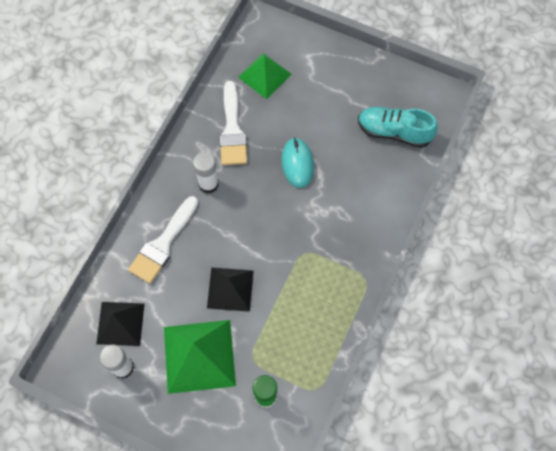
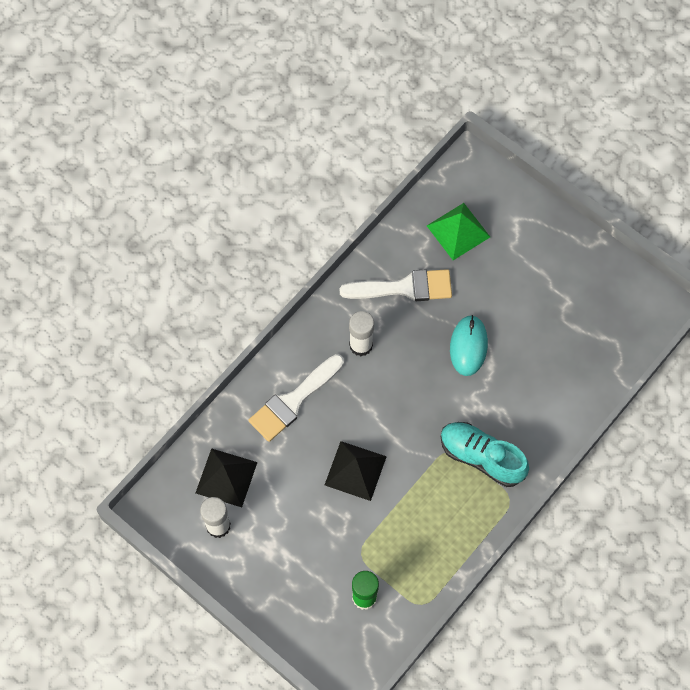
camera: 15 degrees right, 0 degrees up
green pyramid [164,320,236,394] -> none
white brush [219,81,247,165] -> white brush turned 105 degrees counterclockwise [340,269,452,301]
turquoise shoe [358,107,438,148] -> turquoise shoe moved to [441,422,529,487]

